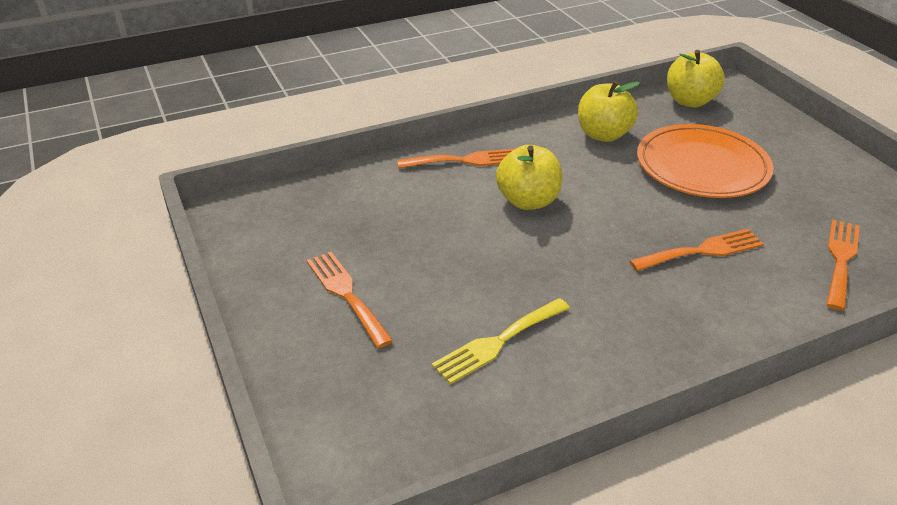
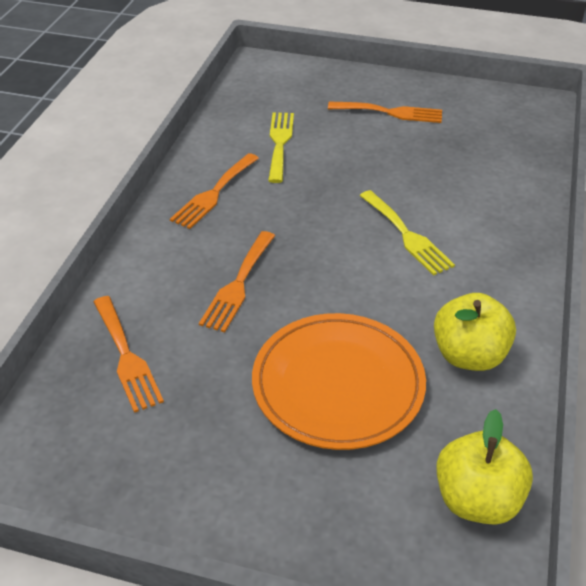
camera: 130 degrees right, 5 degrees up
orange fork [397,149,515,168] -> orange fork moved to [170,153,259,229]
yellow apple [496,145,562,210] -> yellow fork [359,190,455,276]

